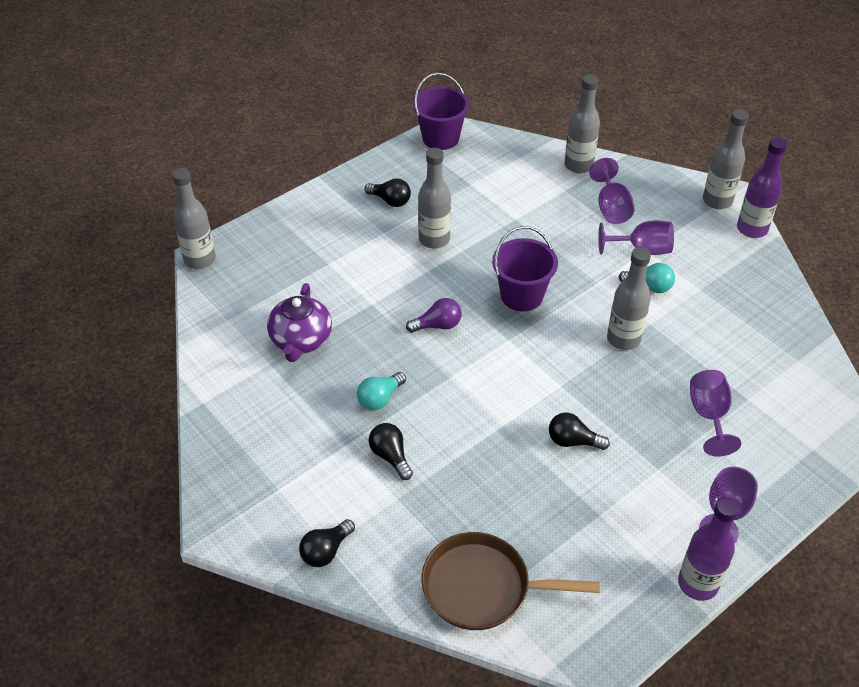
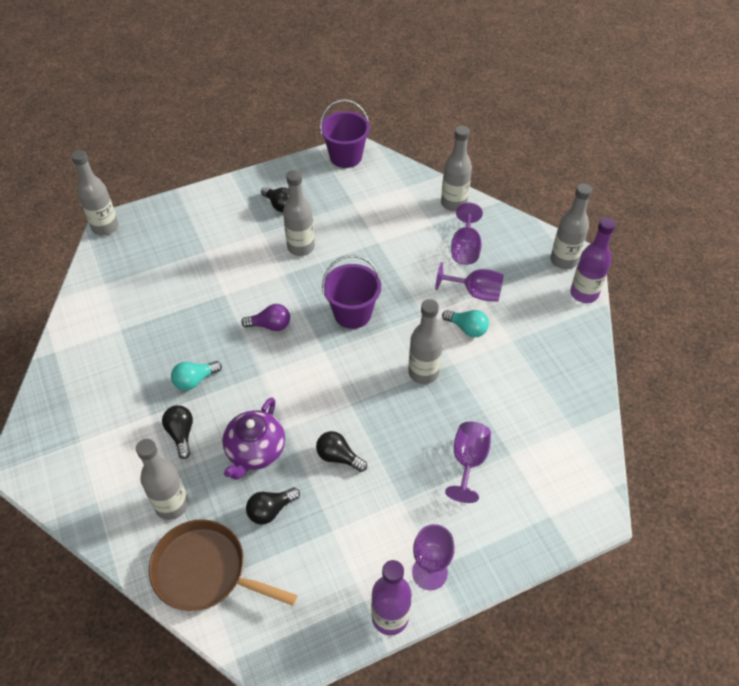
camera: 15 degrees right, 5 degrees up
purple teapot [267,283,332,362] -> purple teapot moved to [222,397,285,480]
black light bulb [299,519,355,567] -> black light bulb moved to [246,487,300,525]
none -> grey bottle [136,439,189,520]

